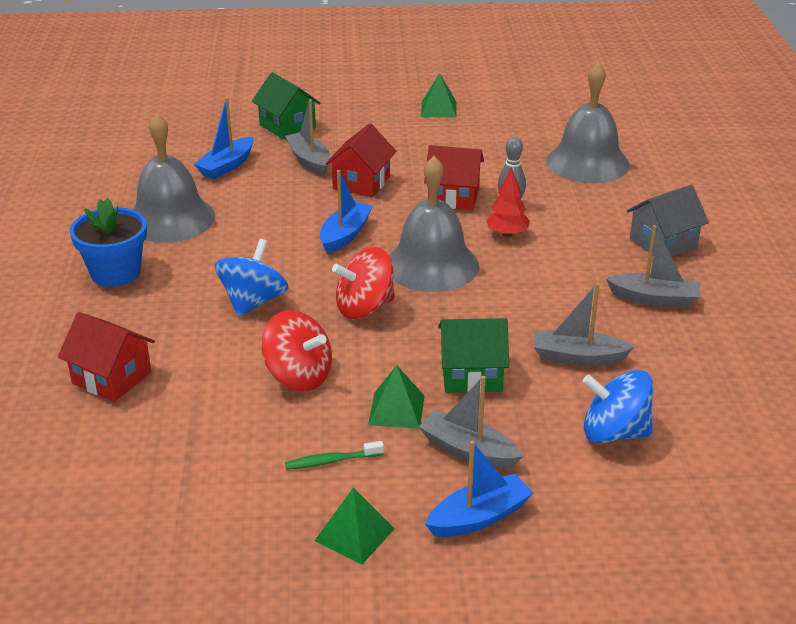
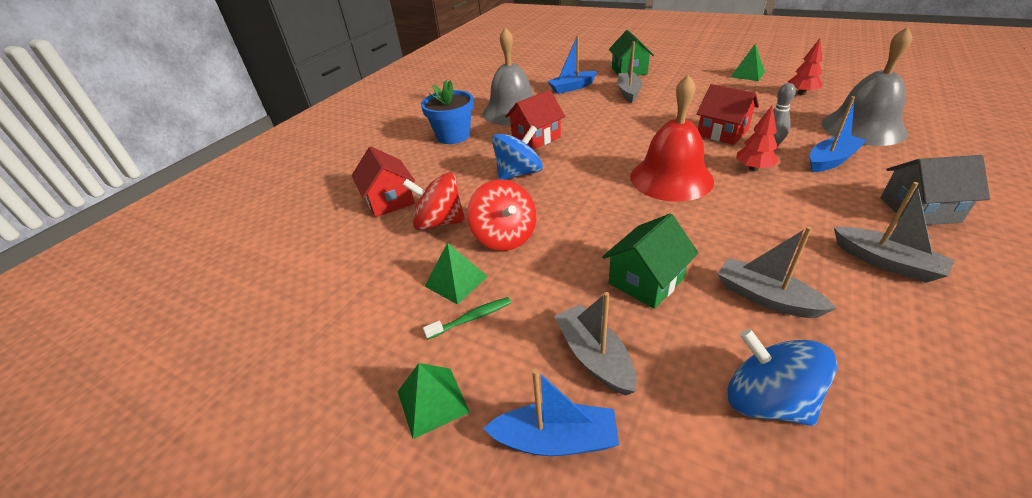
camera: 35 degrees right, 5 degrees up
green toothbrush [285,441,384,470] -> green toothbrush turned 135 degrees clockwise [423,297,511,339]
blue boat [320,170,373,254] -> blue boat moved to [810,96,867,172]
red house [325,124,396,197] -> red house moved to [505,90,565,150]
red spinning top [332,247,395,319] -> red spinning top moved to [403,173,465,230]
green pyramid [368,365,424,429] -> green pyramid moved to [425,243,488,305]
grey bell [389,156,479,292] -> red bell [630,74,714,202]
green house [438,318,509,393] -> green house turned 75 degrees counterclockwise [602,214,698,309]
none -> red tree [788,38,823,95]

